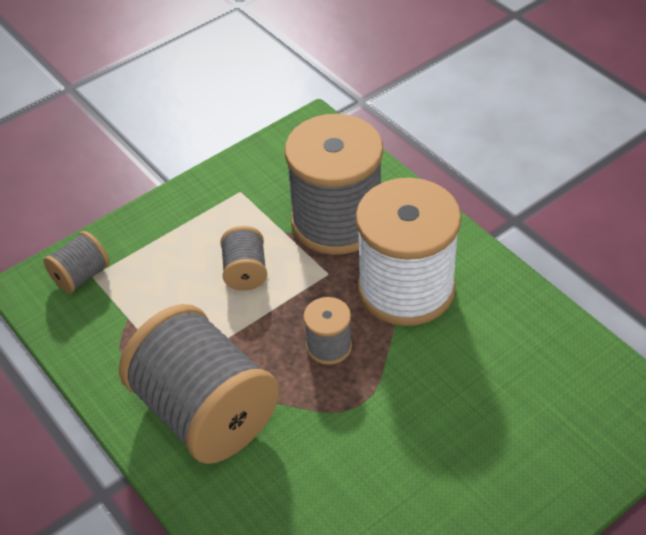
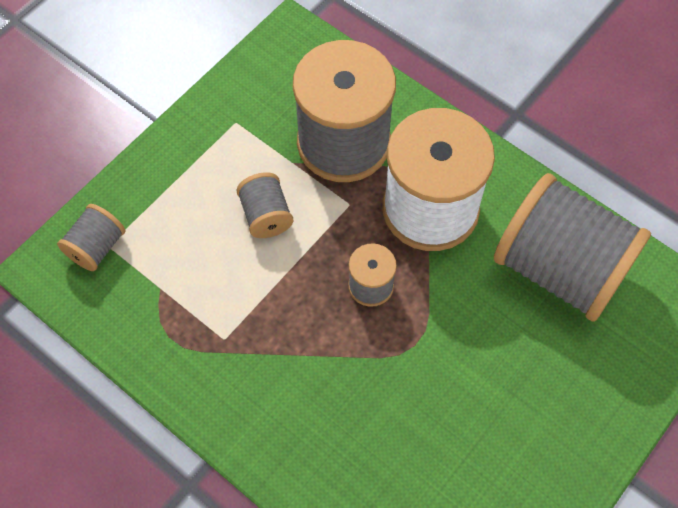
camera: 15 degrees left, 15 degrees up
grey spool [119,304,279,464] -> grey spool moved to [494,173,651,322]

